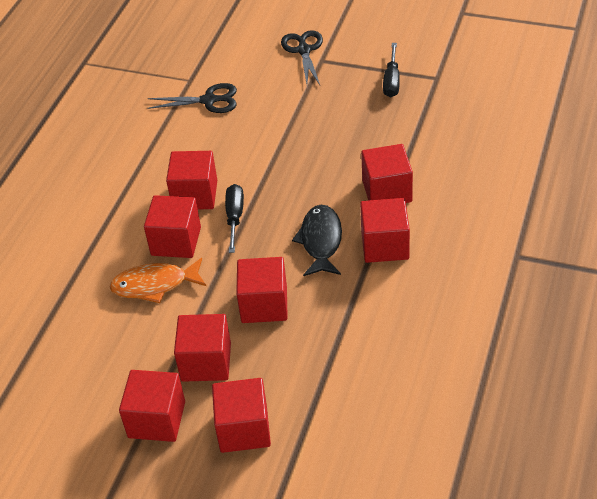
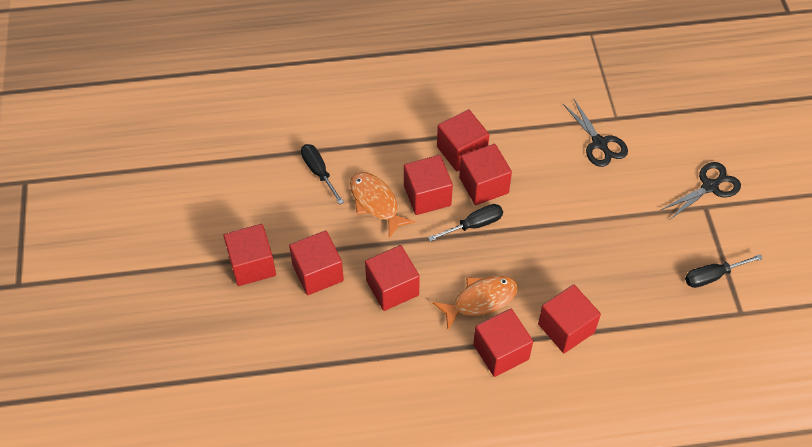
camera: 60 degrees right, 10 degrees up
red cube [212,378,271,453] -> red cube moved to [437,109,489,171]
black fish [292,205,342,276] -> orange fish [433,276,518,329]
none -> black screwdriver [301,144,344,205]

